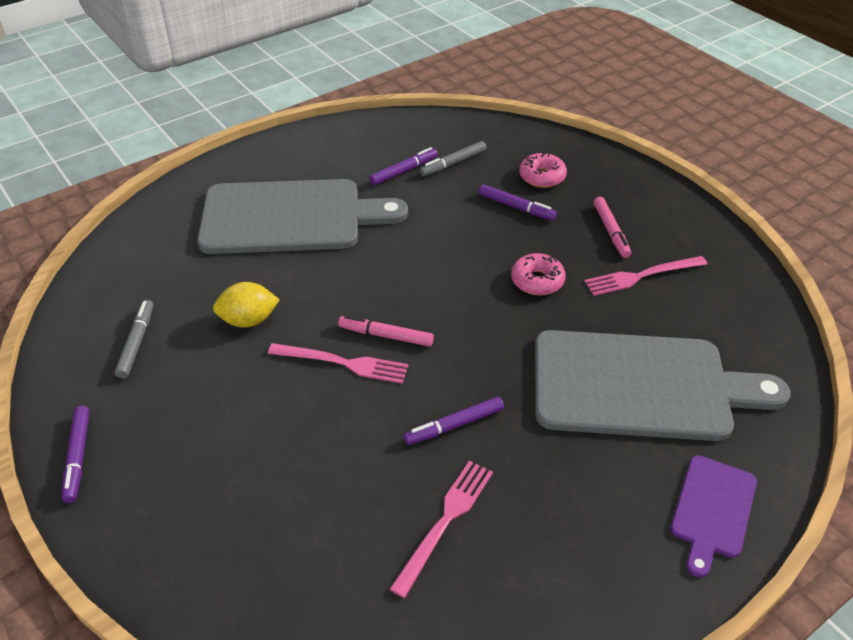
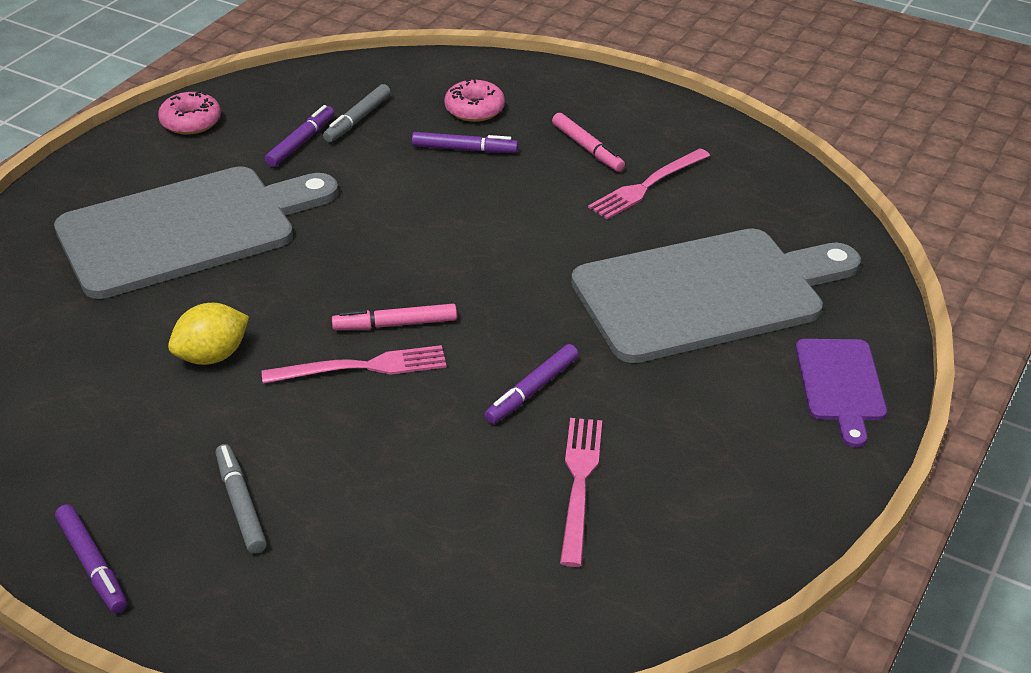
camera: 25 degrees left, 5 degrees down
grey marker [114,300,154,379] -> grey marker moved to [216,444,267,554]
pink donut [511,253,566,295] -> pink donut moved to [158,91,221,135]

